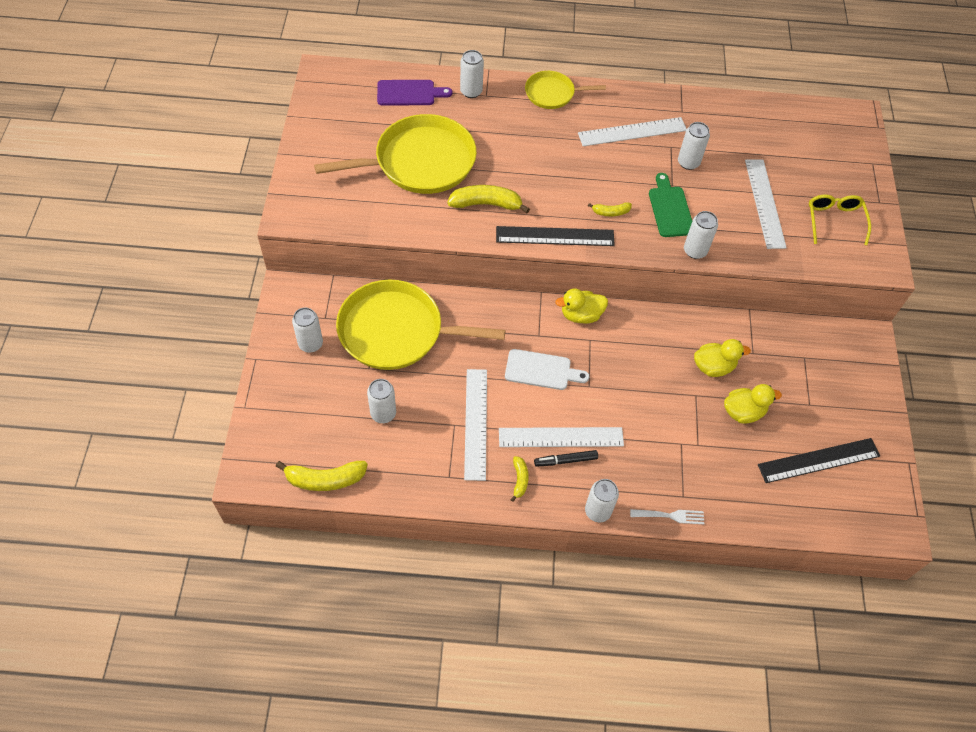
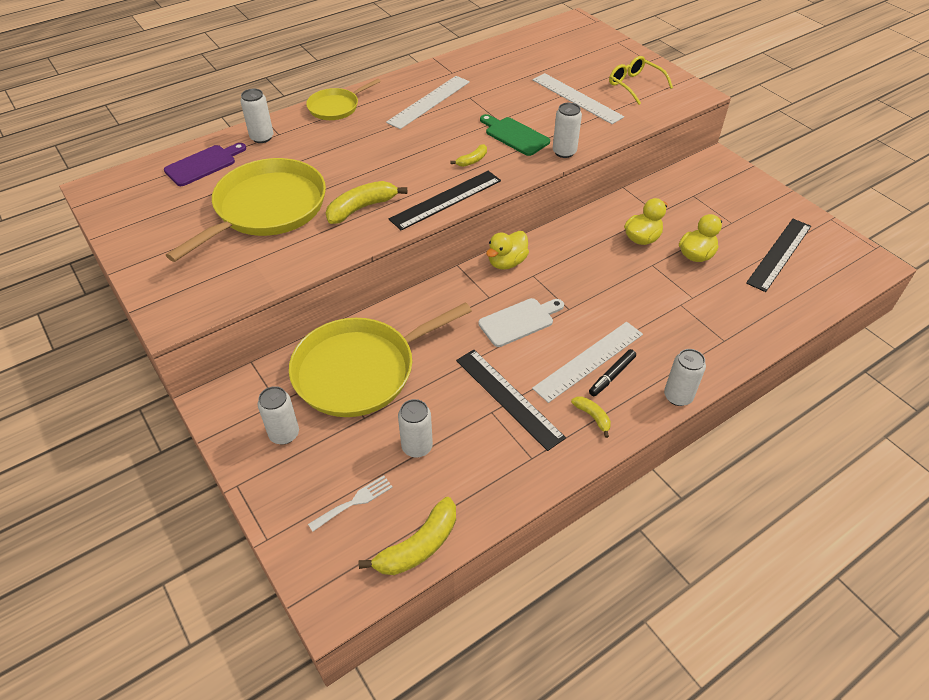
camera: 35 degrees left, 10 degrees down
white ruler [464,369,487,481] -> black ruler [456,350,566,451]
white fork [630,509,704,524] -> white fork moved to [308,476,393,532]
white can [678,122,710,170] -> none

